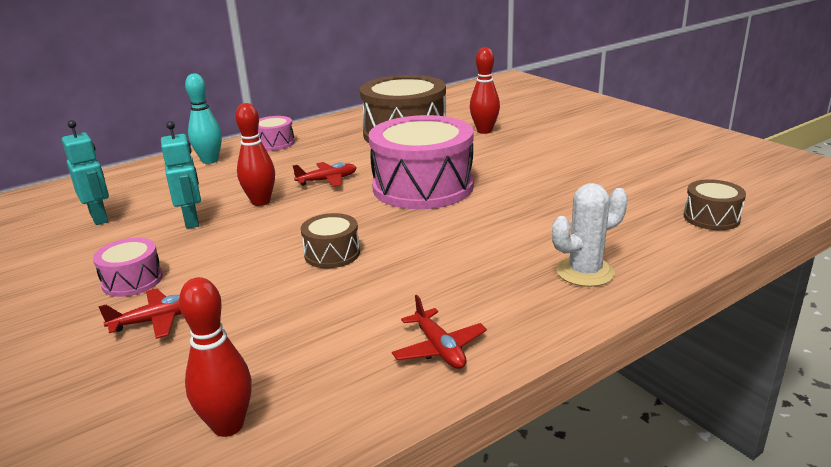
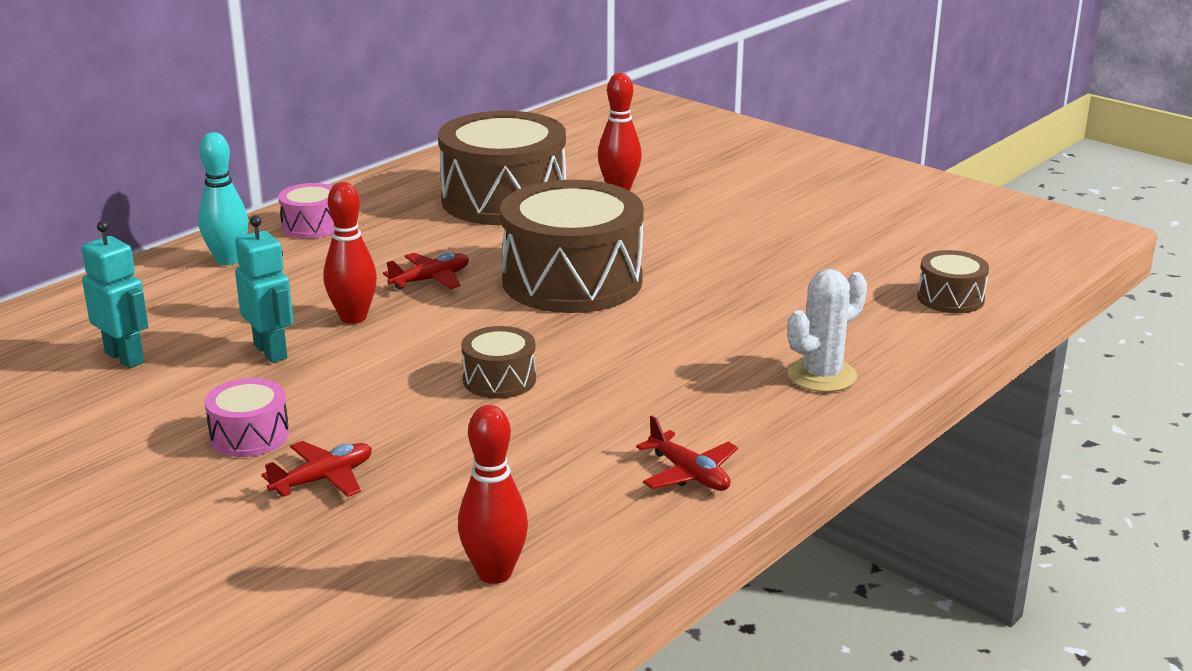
camera: 15 degrees left, 0 degrees up
pink drum [369,115,474,209] -> brown drum [500,180,644,313]

